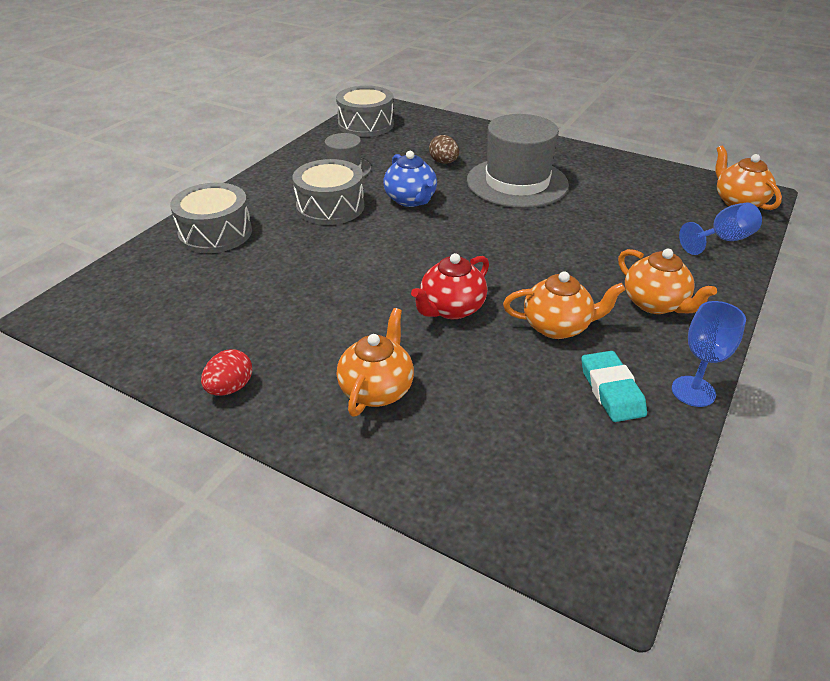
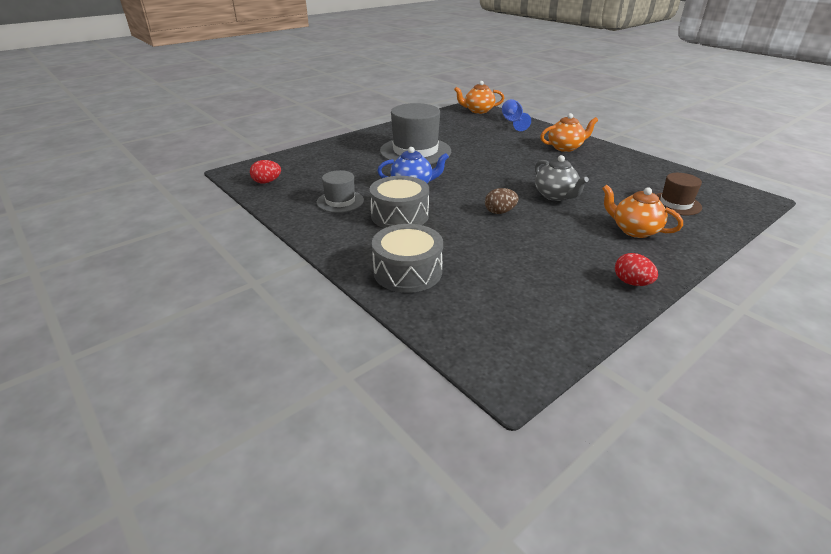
camera: 70 degrees left, 5 degrees down
grey drum [336,86,394,137] -> red egg [250,160,281,183]
red teapot [411,253,489,319] -> grey teapot [535,155,589,201]
brown egg [429,135,459,164] -> brown egg moved to [485,188,519,214]
orange teapot [503,271,625,339] -> none
turquoise eraser [581,351,647,422] -> none
blue goblet [672,301,746,407] -> none
none -> brown hat [656,173,702,215]

